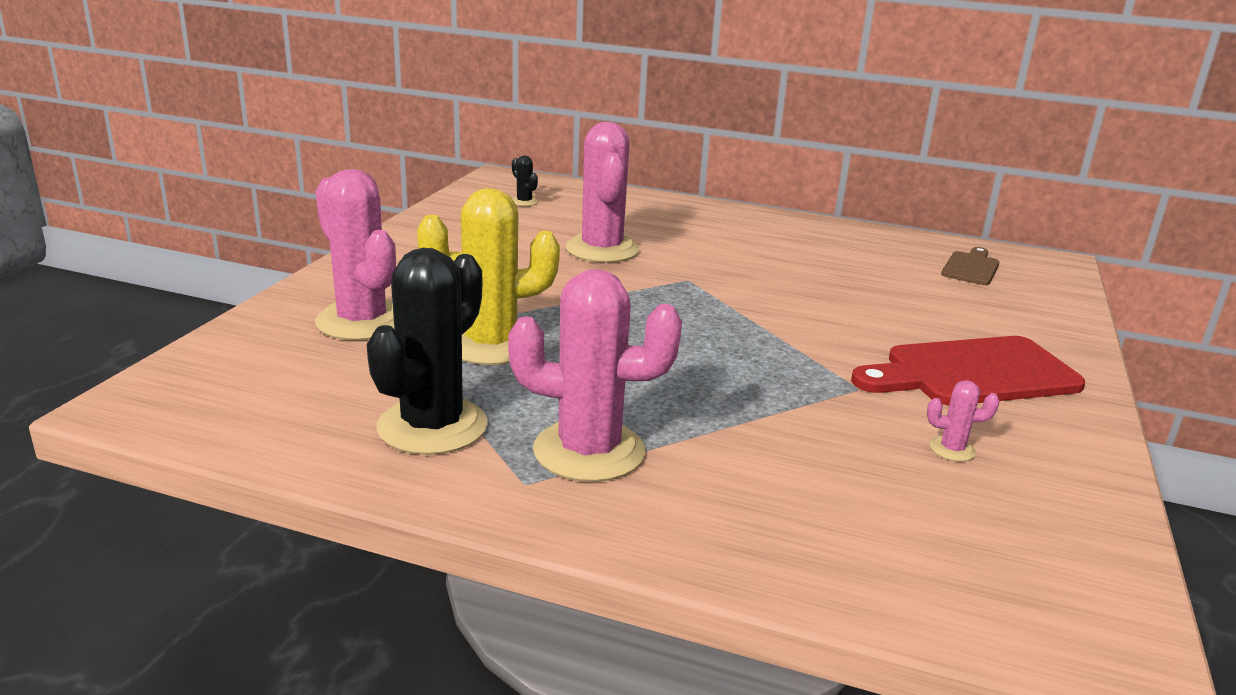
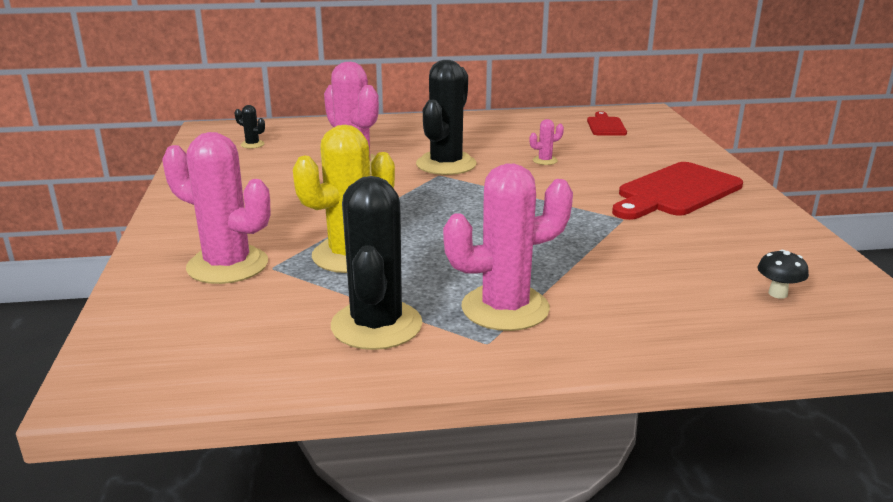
camera: 25 degrees left, 0 degrees up
pink cactus [927,380,1000,462] -> pink cactus moved to [530,119,564,165]
brown cutting board [941,247,999,285] -> red cutting board [587,111,627,136]
none -> black cactus [416,60,477,175]
none -> black mushroom [758,250,809,299]

